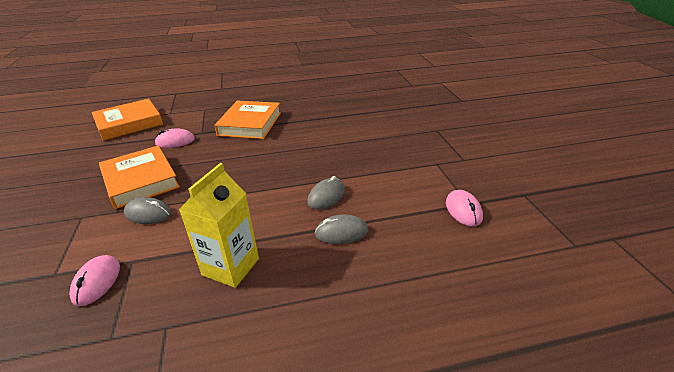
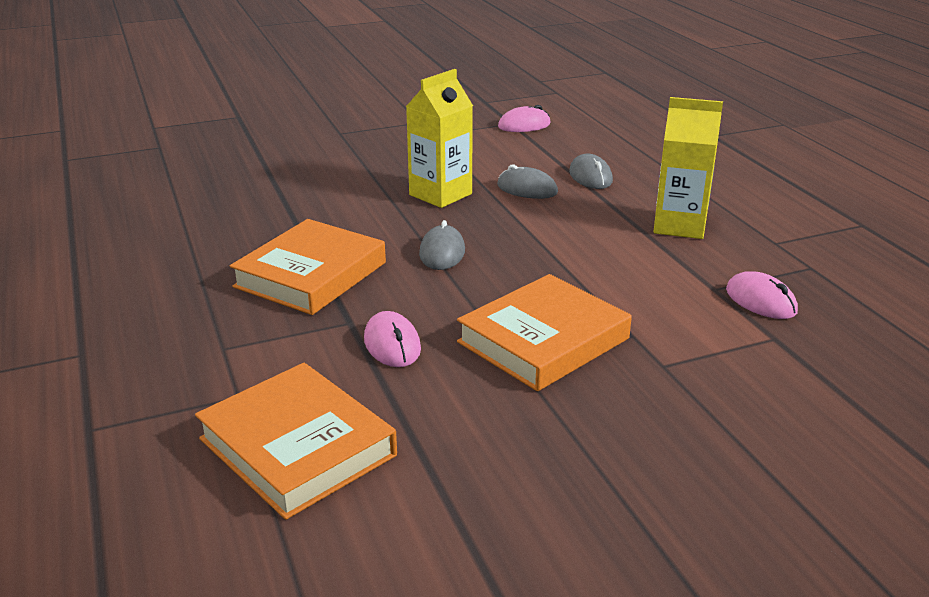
camera: 100 degrees left, 5 degrees down
pink mouse [69,255,120,306] -> pink mouse turned 60 degrees clockwise [726,271,798,319]
grey mouse [124,197,171,224] -> grey mouse moved to [419,220,465,270]
orange book [214,101,281,139] -> orange book turned 60 degrees counterclockwise [230,219,386,315]
none -> yellow carton [406,69,473,208]

